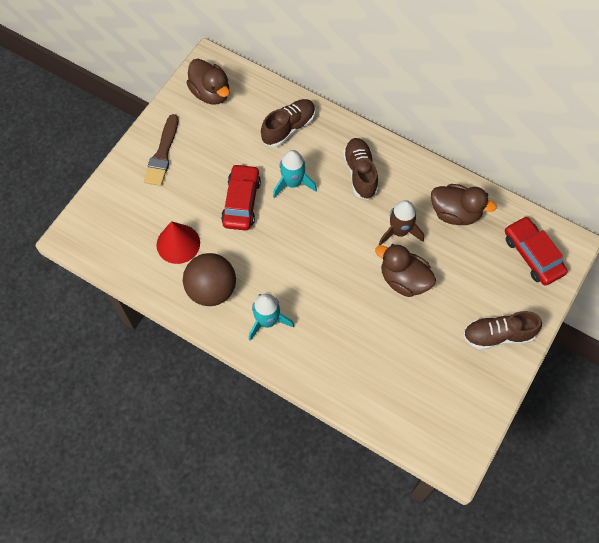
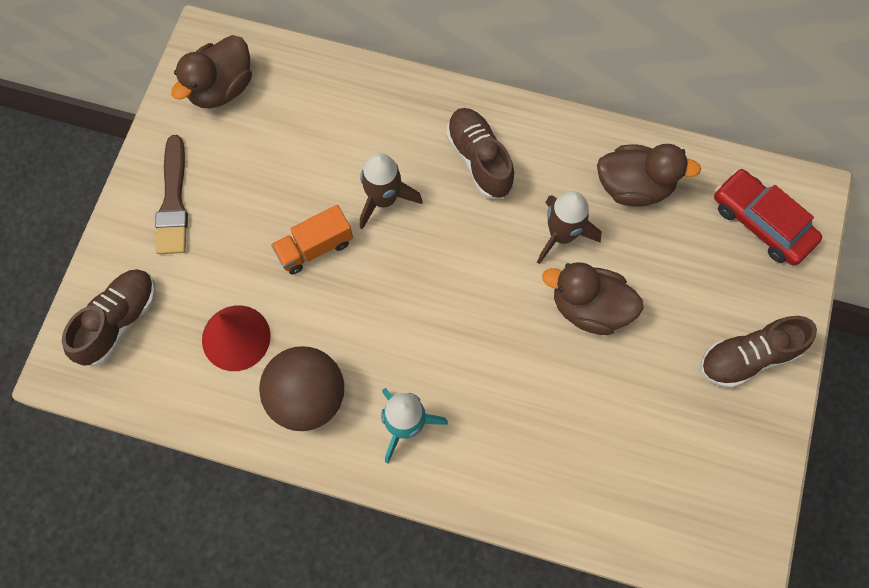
camera: 15 degrees left, 5 degrees up
brown duck [187,59,229,105] -> brown duck turned 90 degrees clockwise [171,35,252,108]
red car [221,164,261,231] -> orange truck [271,205,353,275]
brown shoe [261,99,315,147] -> brown shoe moved to [62,269,156,366]
turquoise rocket [273,150,317,198] -> brown rocket [360,153,423,230]

